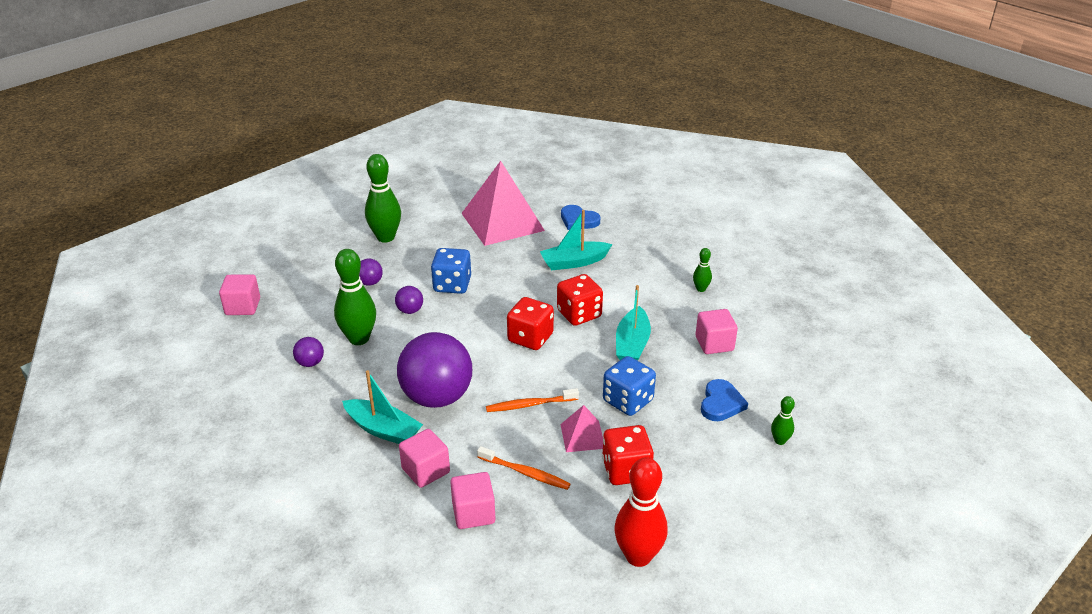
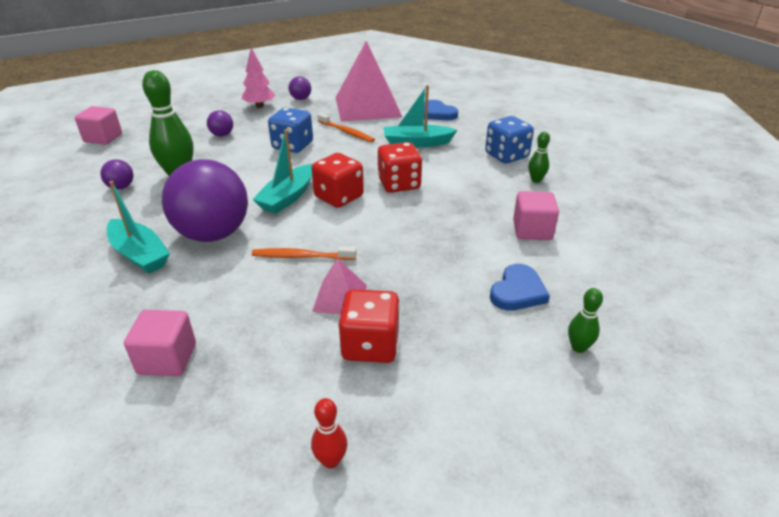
camera: 15 degrees right, 0 degrees up
green bowling pin [365,154,401,243] -> pink tree [242,48,275,108]
purple ball [395,286,423,314] -> purple ball moved to [289,77,311,100]
pink cube [399,429,450,488] -> none
orange toothbrush [477,446,570,490] -> orange toothbrush moved to [317,113,375,142]
blue dice [603,356,656,416] -> blue dice moved to [485,116,534,164]
red bowling pin [614,457,668,567] -> red bowling pin [311,398,348,469], size x0.49
turquoise boat [616,285,651,361] -> turquoise boat moved to [252,129,312,214]

